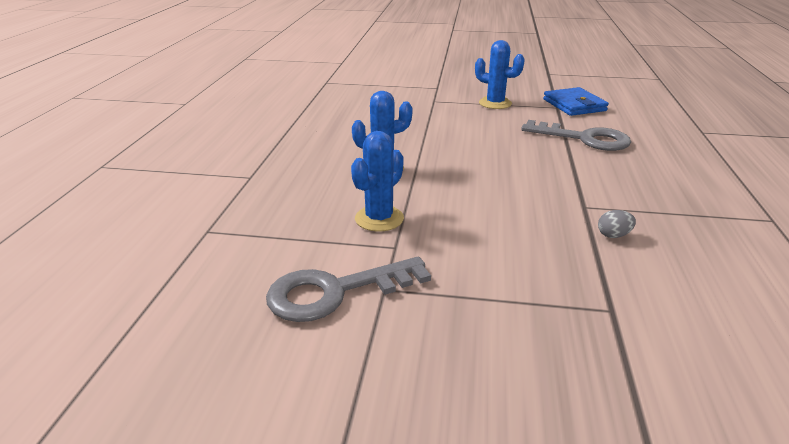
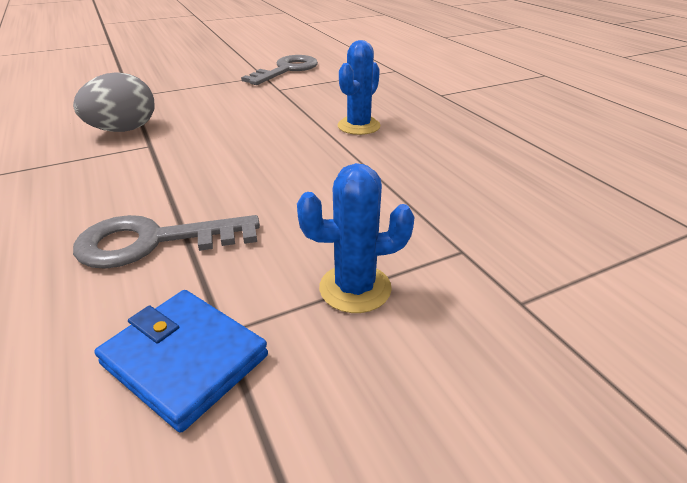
camera: 145 degrees right, 5 degrees up
blue cactus [351,131,404,231] -> none
grey egg [598,210,636,238] -> grey egg [73,72,154,132], size x2.34

